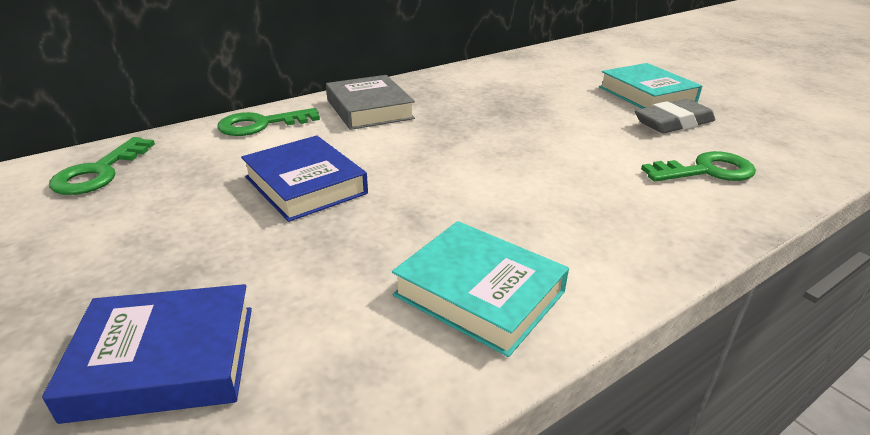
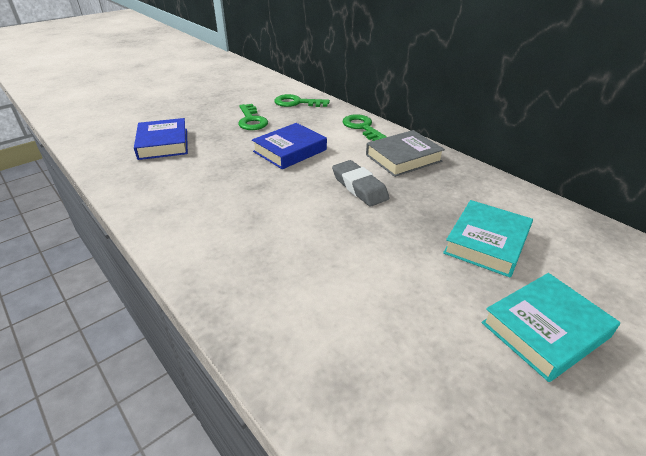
camera: 85 degrees right, 5 degrees up
turquoise book [392,221,569,357] -> turquoise book moved to [443,200,533,277]
grey eraser [635,99,715,133] -> grey eraser moved to [332,160,389,206]
green key [641,151,756,182] -> green key moved to [238,104,268,130]

